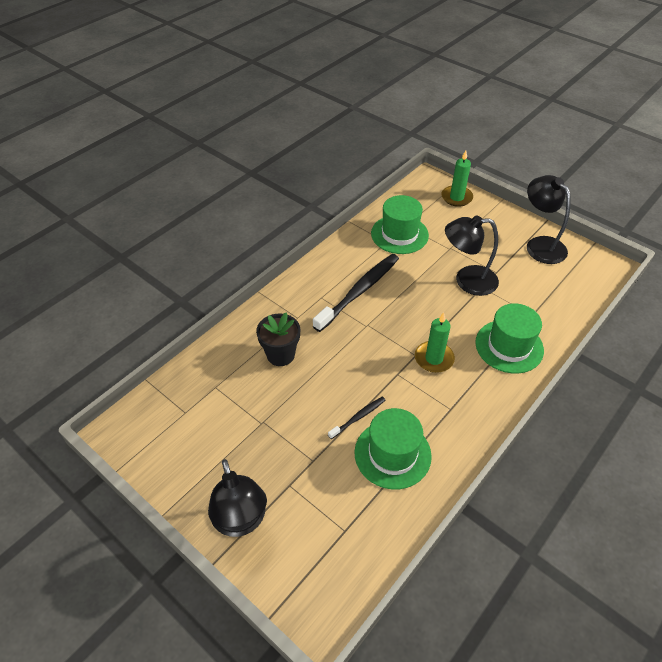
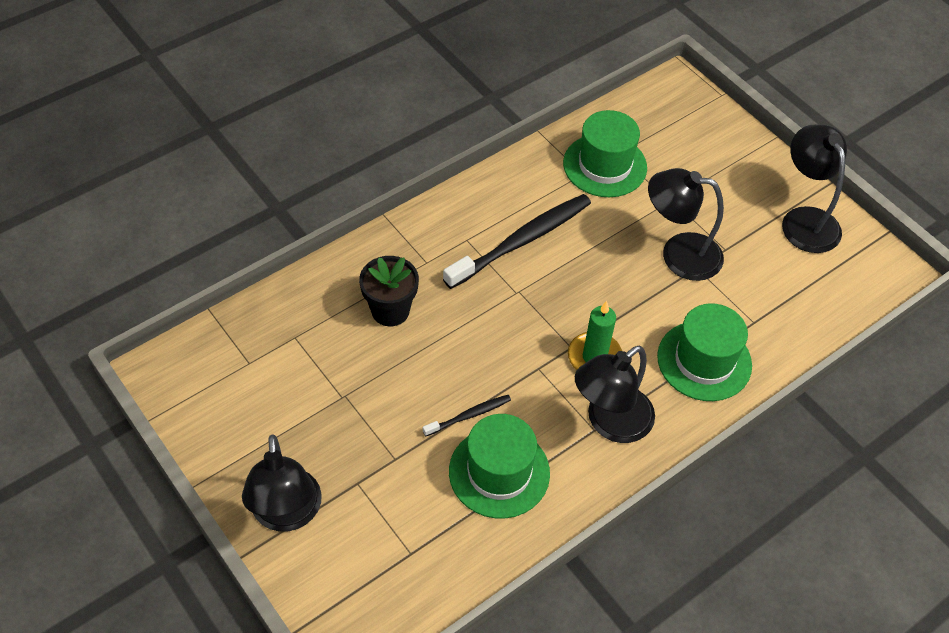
camera: 10 degrees right, 5 degrees up
green candle [441,151,473,207] -> none
none -> black lamp [575,345,655,443]

